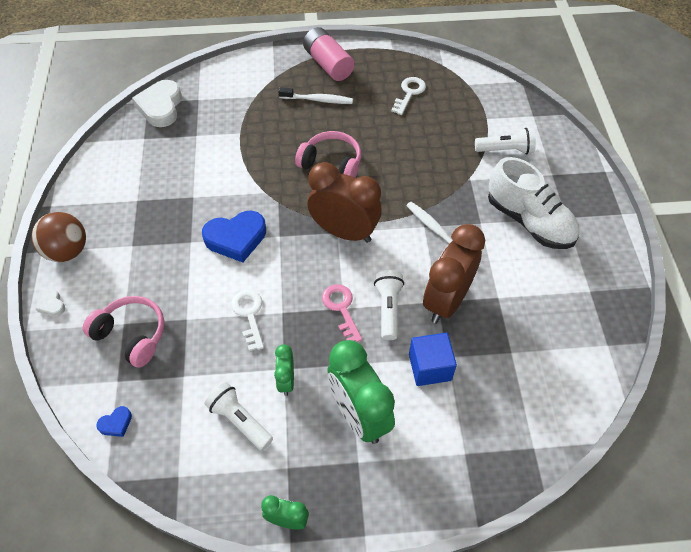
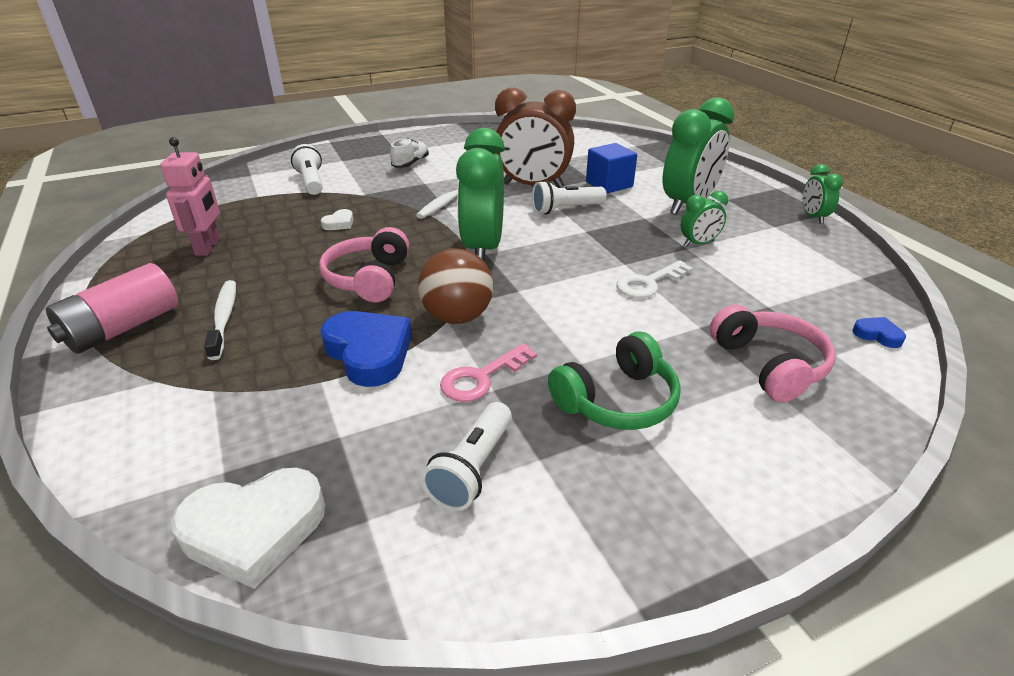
camera: 110 degrees left, 20 degrees down
brown ball [32,212,86,262] -> brown ball moved to [418,248,493,324]
white heart [35,289,65,317] -> white heart moved to [321,209,353,230]
pink headphones [82,296,165,368] -> pink headphones turned 150 degrees clockwise [710,304,836,403]
blue heart [202,211,266,262] -> blue heart moved to [321,311,412,387]
white flashlight [205,382,273,451] -> white flashlight moved to [421,402,512,511]
brown clock [307,162,382,243] -> green clock [456,128,505,261]
pink key [322,284,362,342] -> pink key moved to [440,343,537,402]
white key [391,77,426,115] -> pink robot [160,137,220,256]
white shoe [488,157,579,249] -> white shoe [390,138,429,168], size x0.49
none -> green headphones [548,331,681,430]

